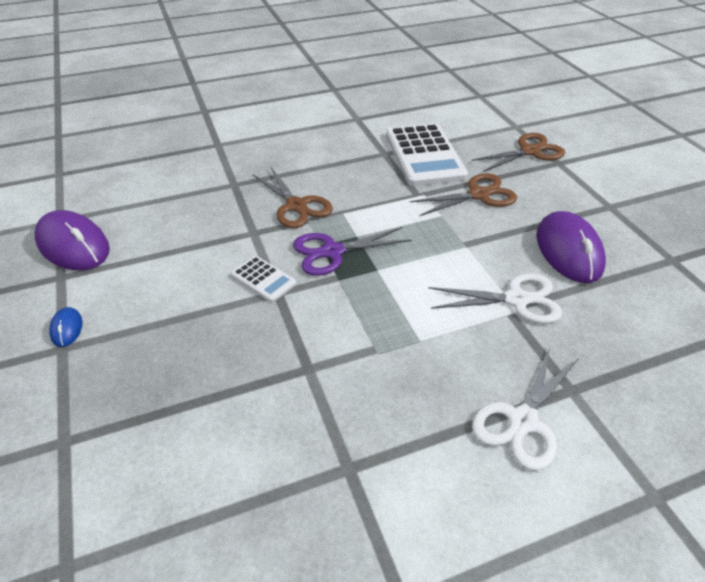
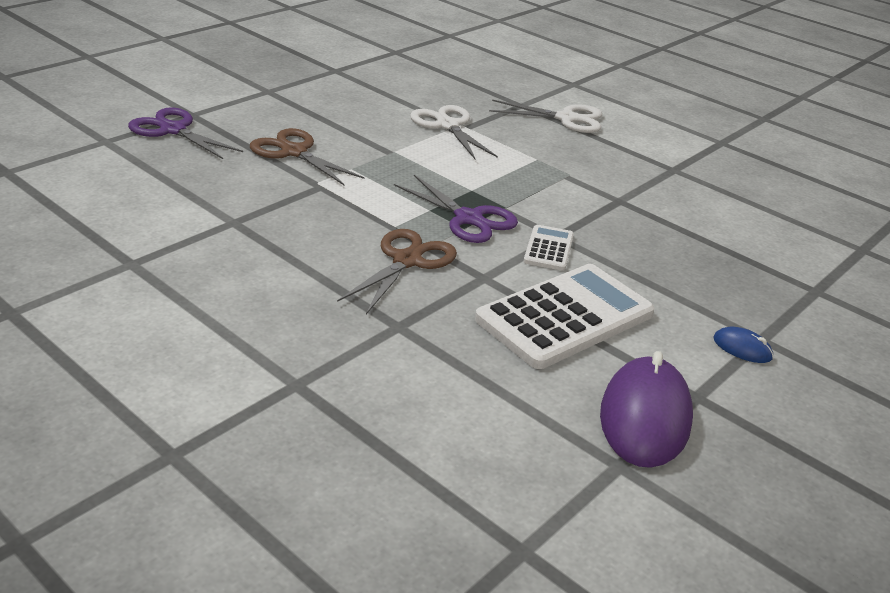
camera: 120 degrees left, 10 degrees down
blue mouse [49,307,83,347] -> blue mouse turned 75 degrees clockwise [713,327,773,363]
white calculator [386,123,468,186] -> white calculator moved to [475,264,655,369]
brown scissors [471,133,565,172] -> purple scissors [128,107,243,159]
purple mouse [536,211,606,283] -> none

